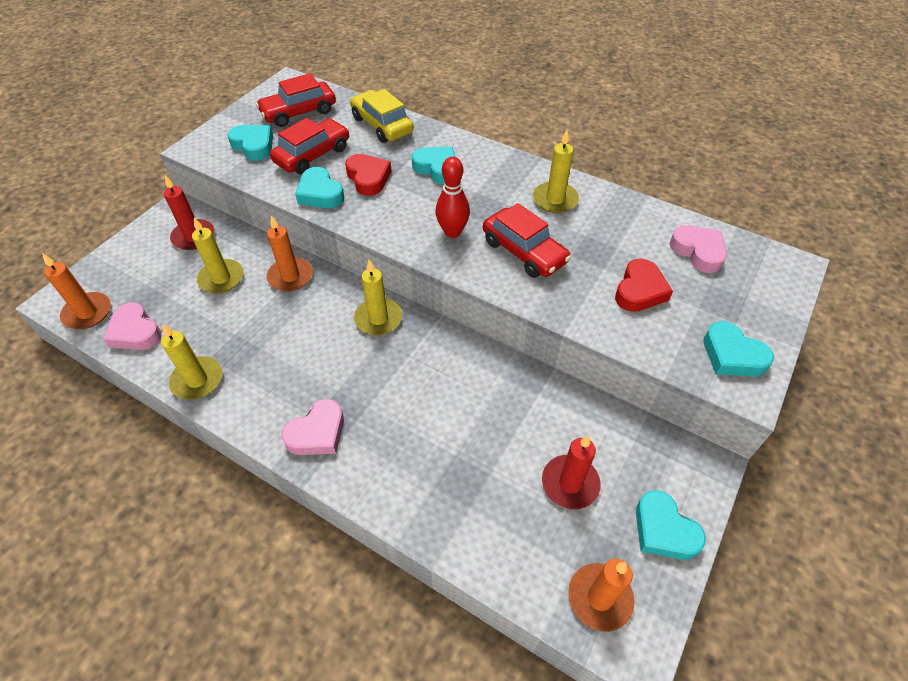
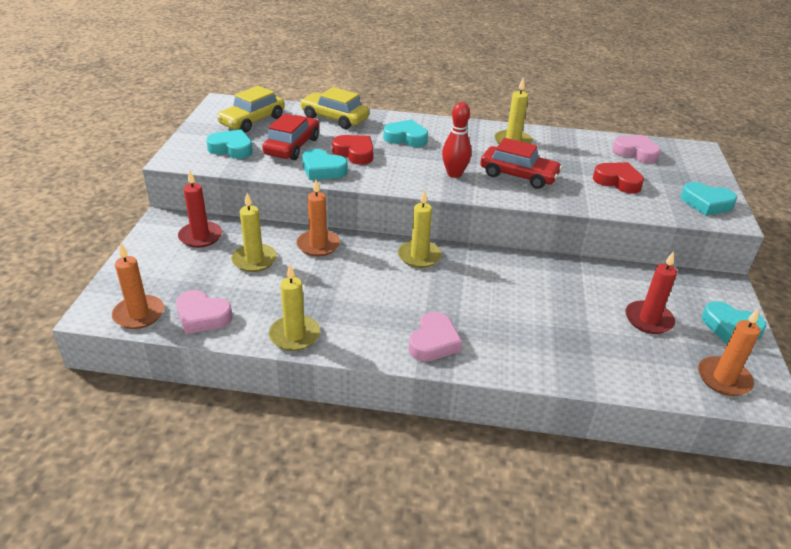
camera: 25 degrees left, 15 degrees down
red car [256,73,336,127] -> yellow car [217,86,285,133]
red heart [615,259,673,312] -> red heart turned 60 degrees counterclockwise [593,162,644,194]

